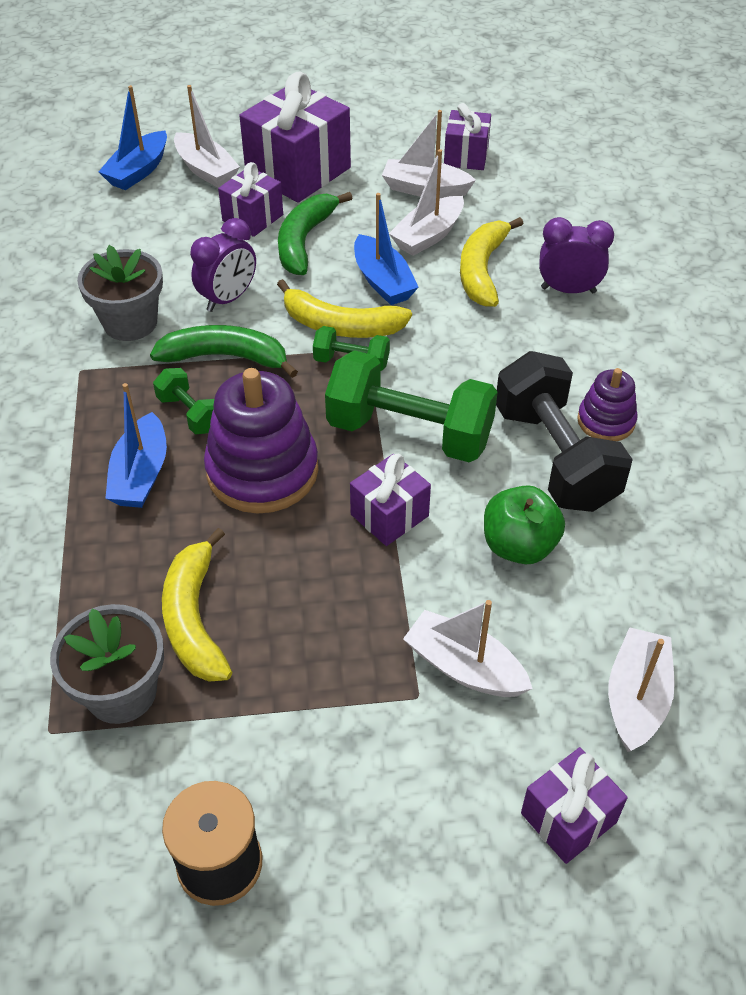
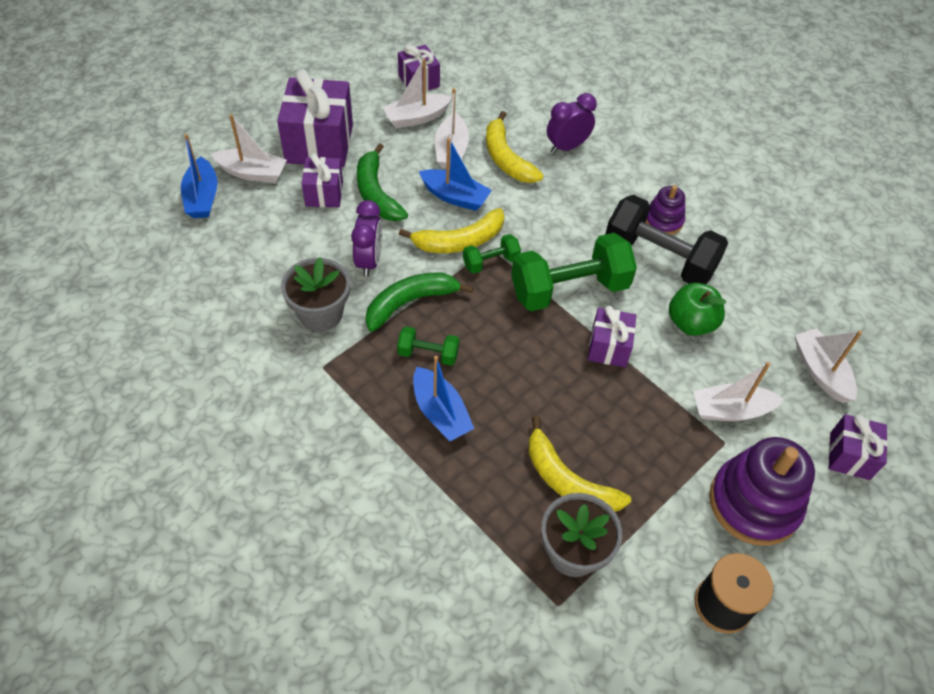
camera: 40 degrees left, 5 degrees up
purple stacking toy [204,368,318,514] -> purple stacking toy moved to [709,437,815,546]

